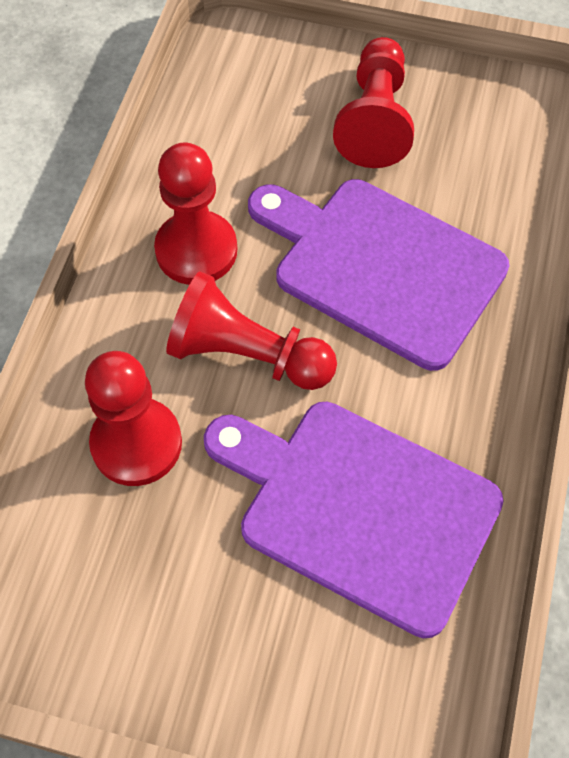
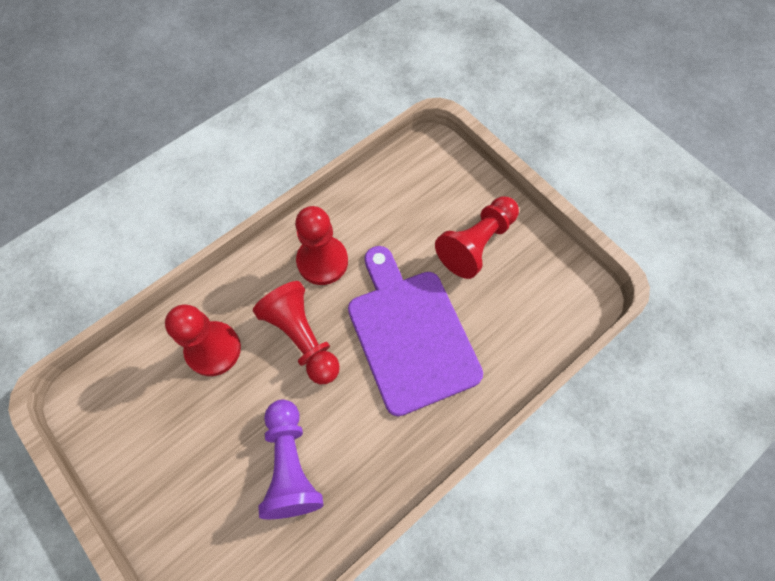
camera: 35 degrees right, 5 degrees up
purple cutting board [204,402,504,638] -> purple pawn [258,400,324,519]

